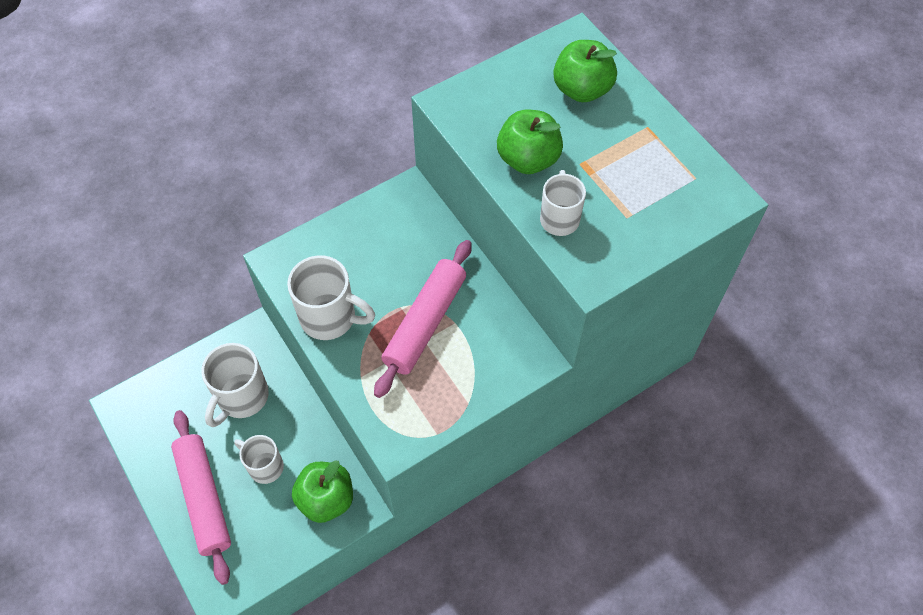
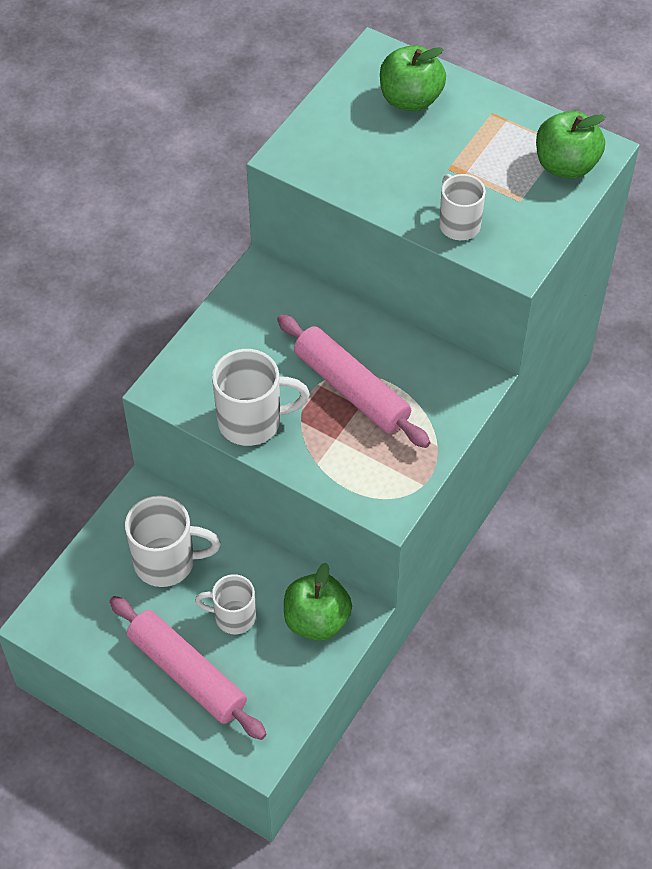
camera: 25 degrees left, 5 degrees down
white mug [201,343,269,427] -> white mug turned 90 degrees counterclockwise [125,496,221,587]
pink rolling pin [374,240,472,398] -> pink rolling pin turned 45 degrees counterclockwise [277,314,430,448]
green apple [497,110,563,174] -> green apple moved to [536,111,605,179]

